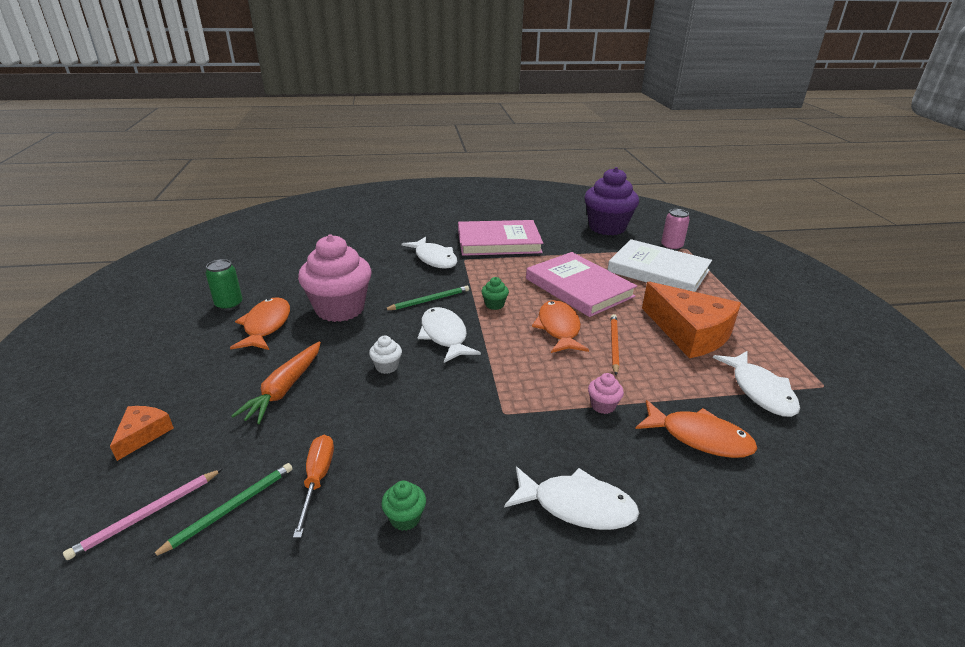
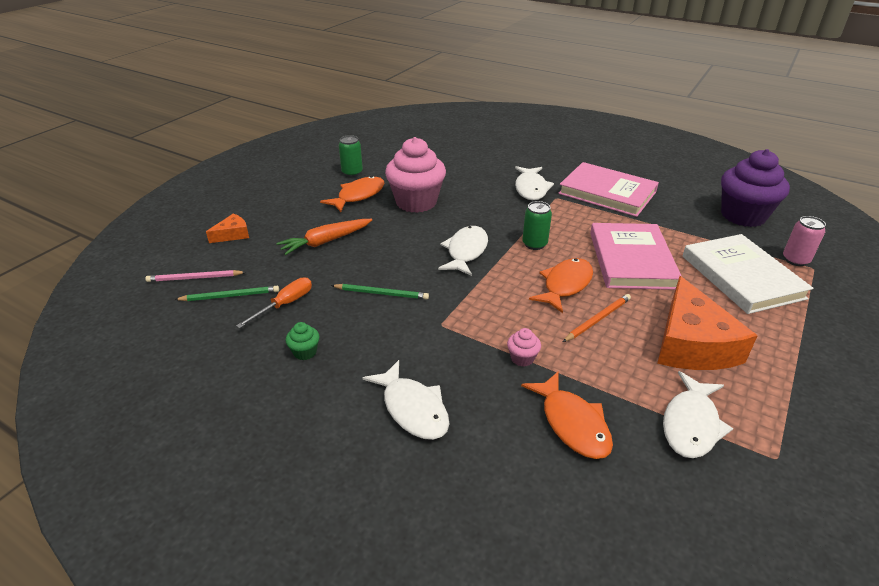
camera: 40 degrees right, 5 degrees up
white cupcake [369,336,402,374] -> none
green pencil [384,286,469,310] -> green pencil moved to [331,284,429,300]
green cupcake [481,277,509,310] -> green can [522,201,552,250]

